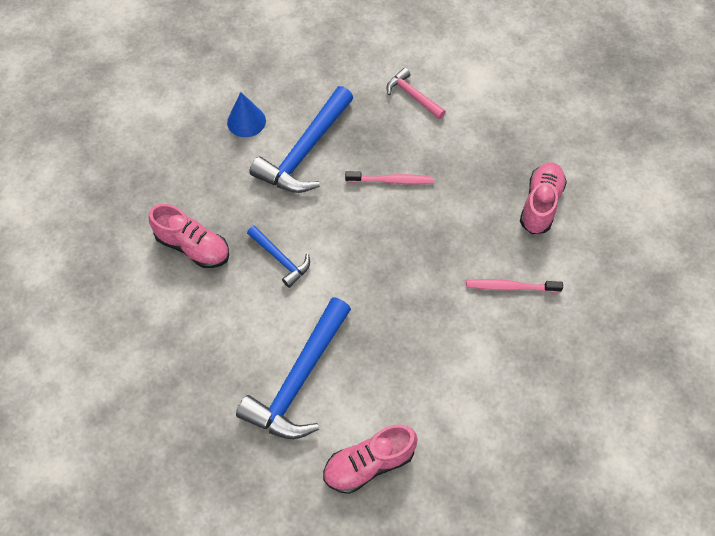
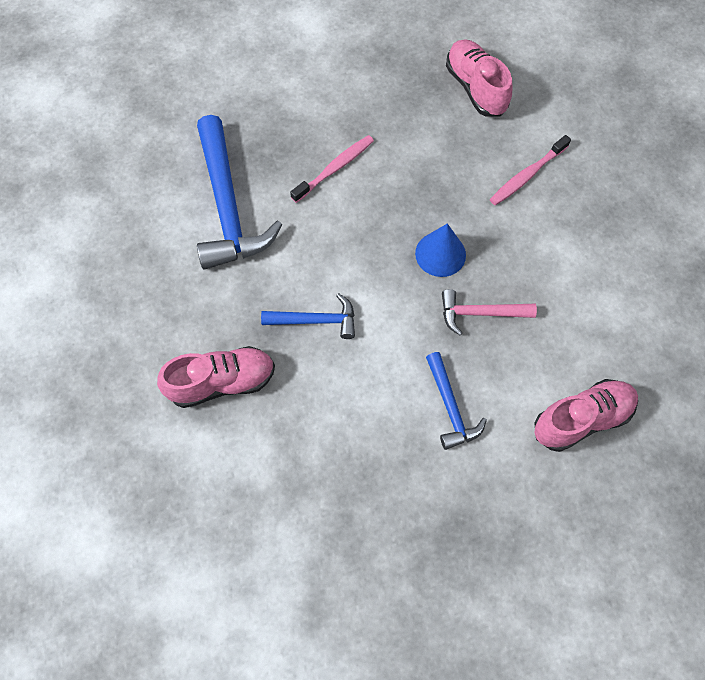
camera: 45 degrees left, 5 degrees up
blue cone [227,92,266,137] -> blue cone moved to [415,223,466,277]
blue hammer [236,297,351,439] -> blue hammer [426,352,487,450], size x0.53
pink shoe [323,424,418,494] -> pink shoe turned 135 degrees counterclockwise [534,379,638,452]
pink hammer [386,68,446,119] -> pink hammer moved to [442,289,537,335]

